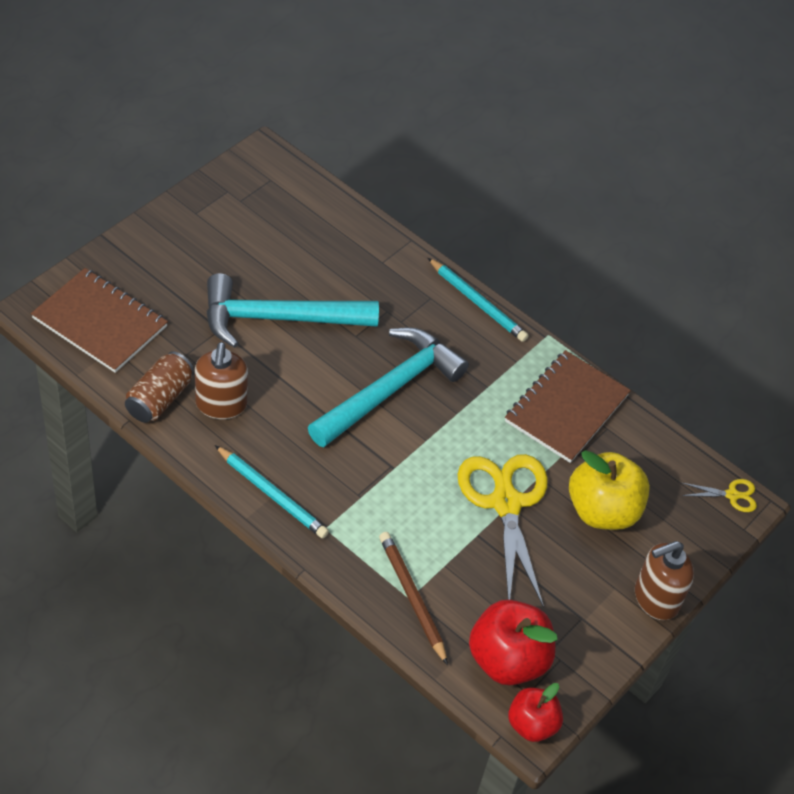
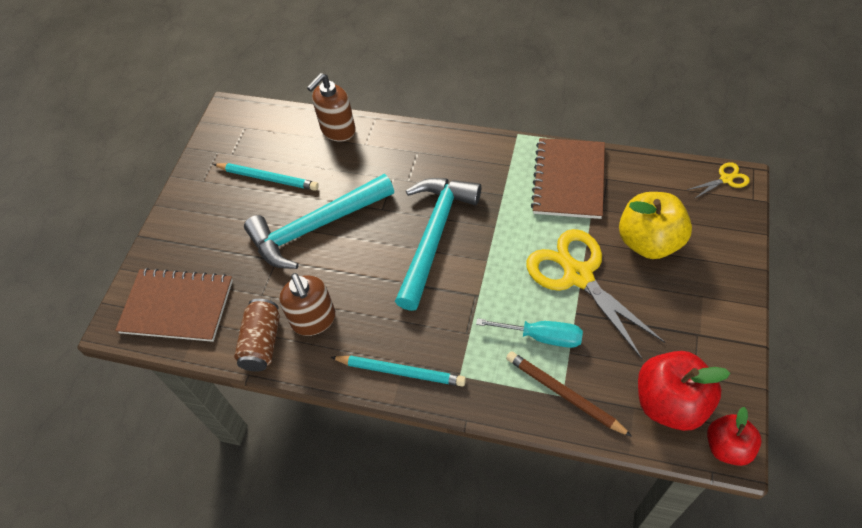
camera: 15 degrees left, 5 degrees up
turquoise pencil [428,258,529,342] -> turquoise pencil moved to [213,163,319,191]
brown soap dispenser [635,541,694,620] -> brown soap dispenser moved to [307,73,356,141]
none -> turquoise screwdriver [476,318,583,348]

